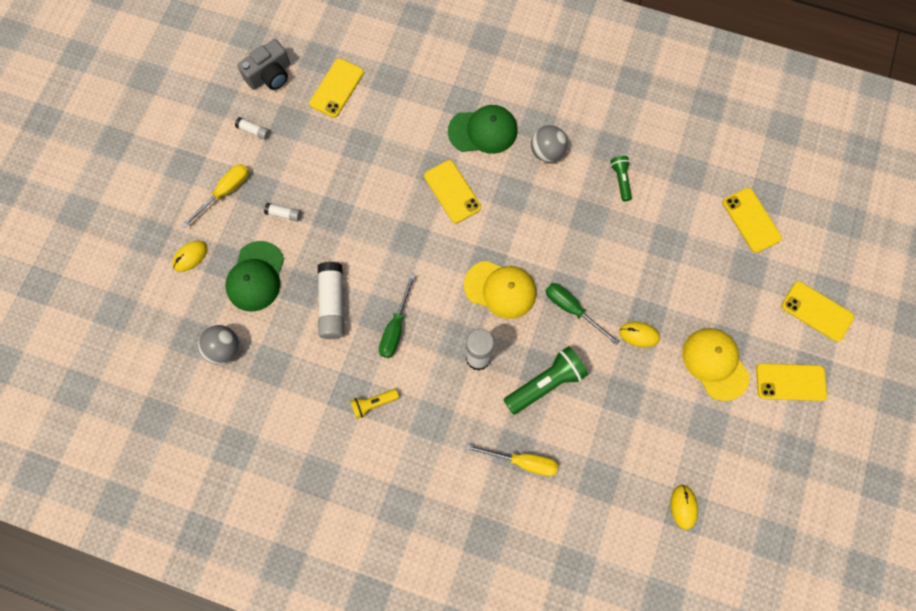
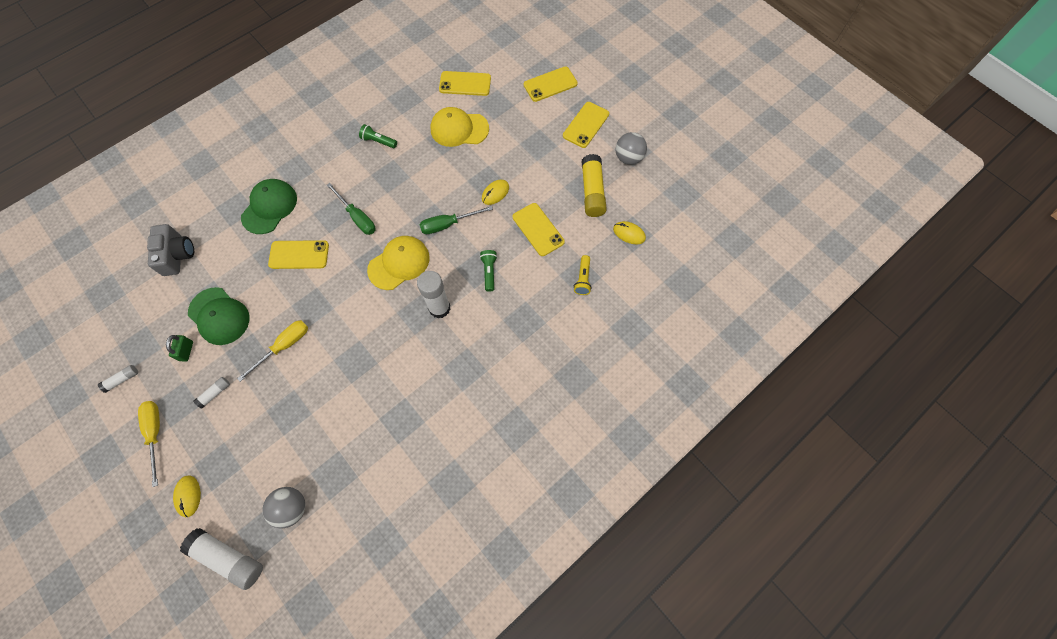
camera: 60 degrees left, 5 degrees down
green cap [225,241,284,312] -> green cap moved to [188,287,249,345]
grey camera [237,39,290,90] -> grey camera moved to [147,224,194,276]
yellow phone [309,58,364,118] -> yellow phone moved to [513,203,565,256]
white glue stick [318,262,344,339] -> white glue stick moved to [180,528,263,590]
yellow flashlight [350,389,399,419] -> yellow flashlight moved to [574,255,592,295]
green screwdriver [379,274,416,358] -> green screwdriver moved to [326,183,376,235]
yellow screwdriver [465,444,558,476] -> yellow screwdriver moved to [237,320,308,382]
green flashlight [504,346,588,415] -> green flashlight [480,250,497,292], size x0.56
grey ball [531,125,567,162] -> grey ball moved to [616,132,647,165]
yellow cap [682,328,750,401] -> yellow cap moved to [431,107,489,147]
none -> green padlock [166,335,193,362]
none -> yellow glue stick [582,154,607,217]

